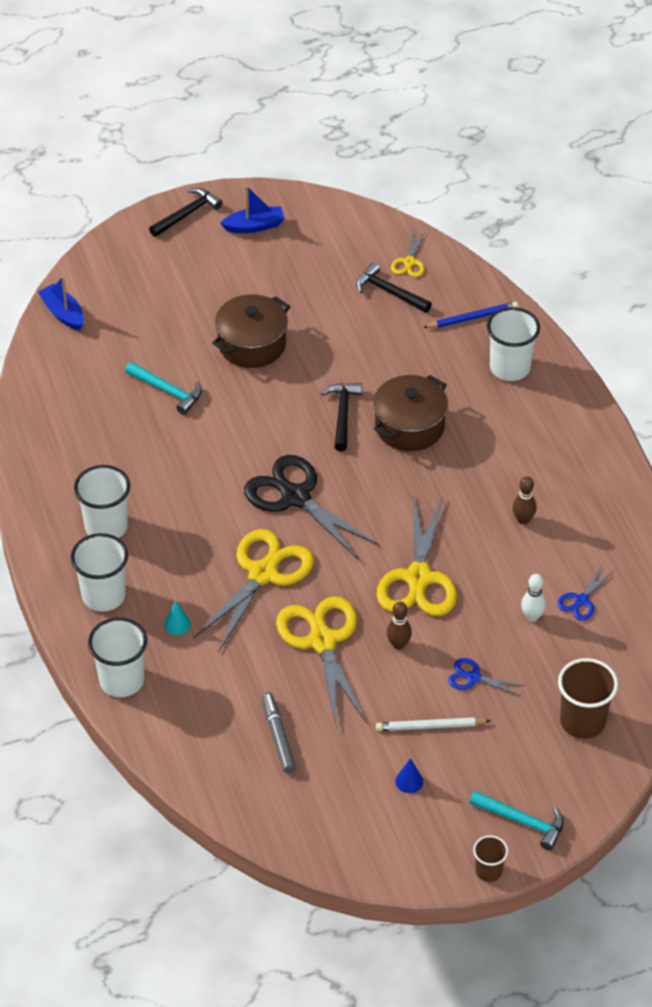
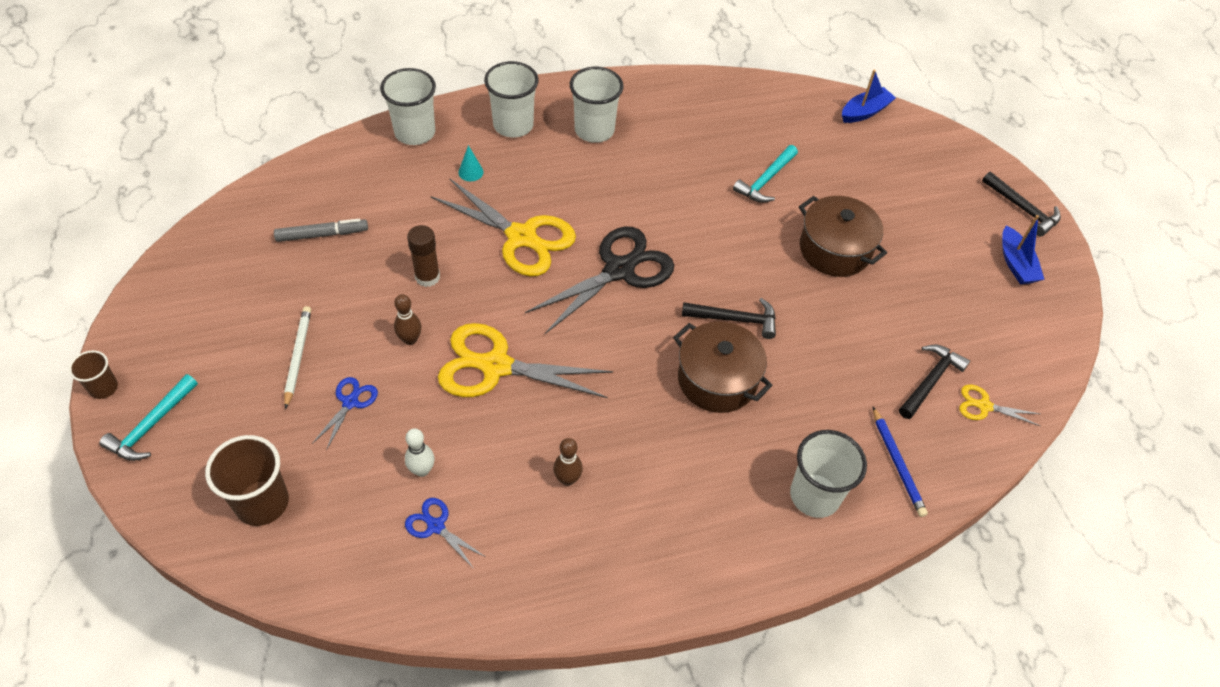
camera: 90 degrees right, 5 degrees up
yellow scissors [276,596,367,728] -> brown glue stick [407,225,440,287]
blue cone [395,758,423,793] -> none

